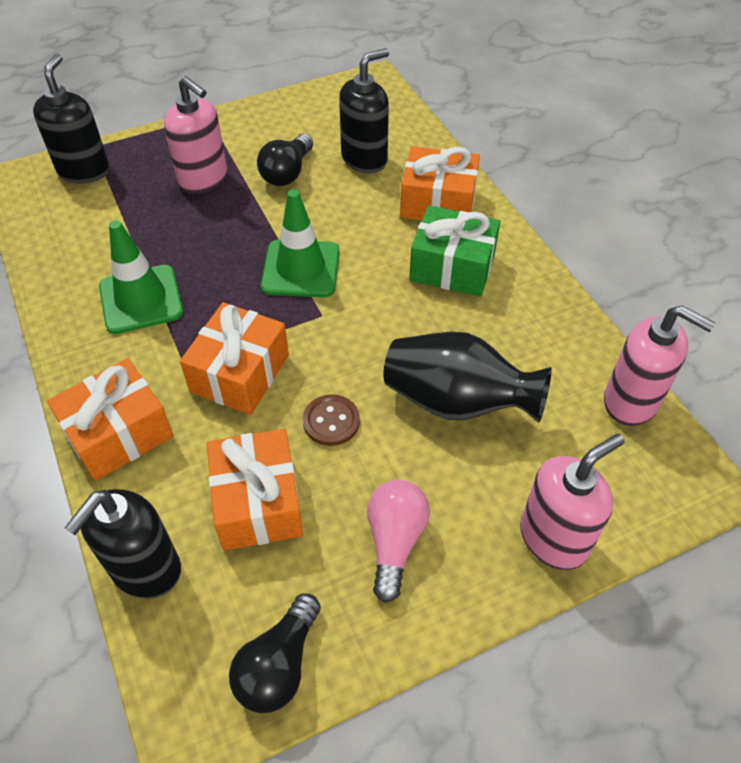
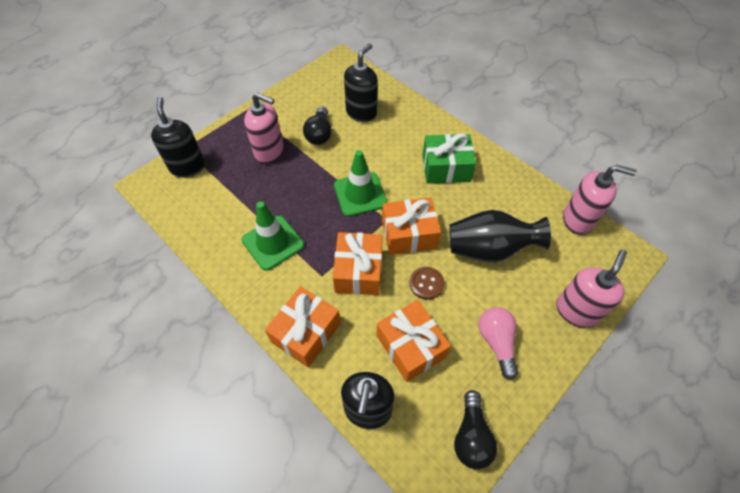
camera: 20 degrees left, 5 degrees up
orange gift [400,146,480,221] -> orange gift moved to [382,197,441,255]

